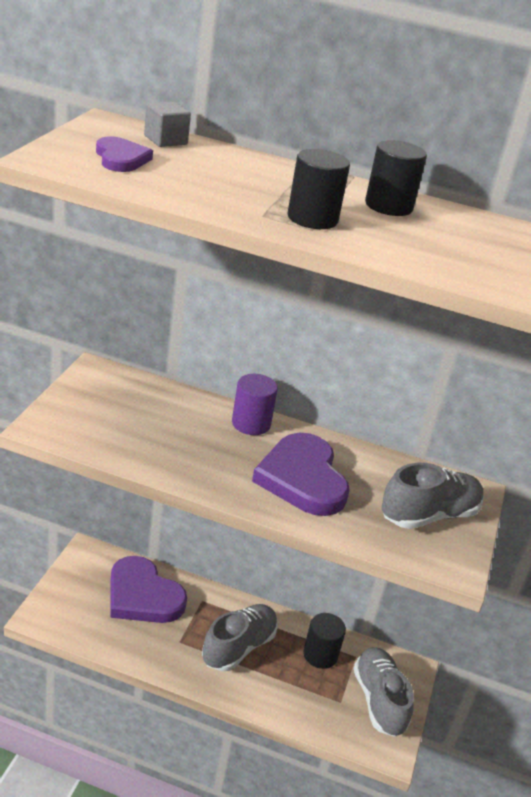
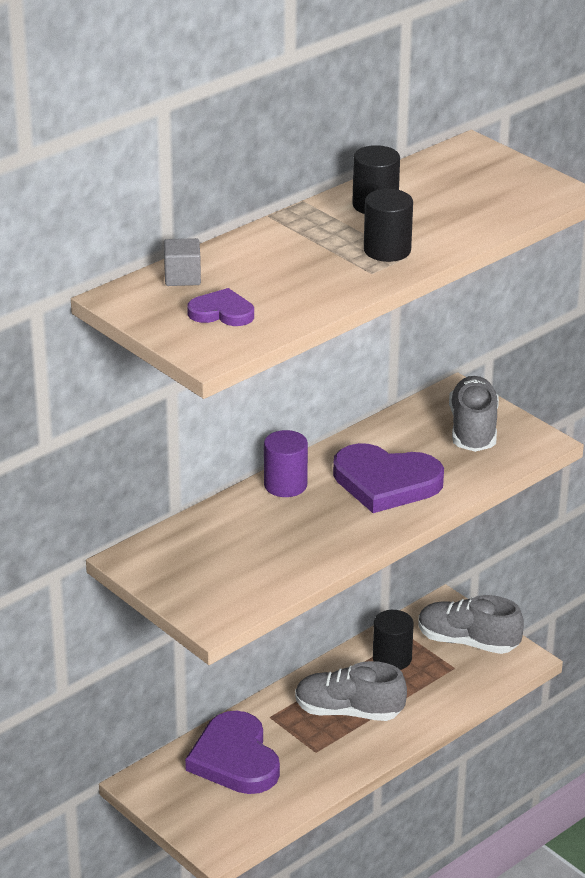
camera: 55 degrees left, 0 degrees up
purple heart [111,556,187,623] -> purple heart turned 90 degrees clockwise [185,711,280,794]
grey shoe [202,604,278,671] -> grey shoe turned 60 degrees counterclockwise [295,661,407,721]

